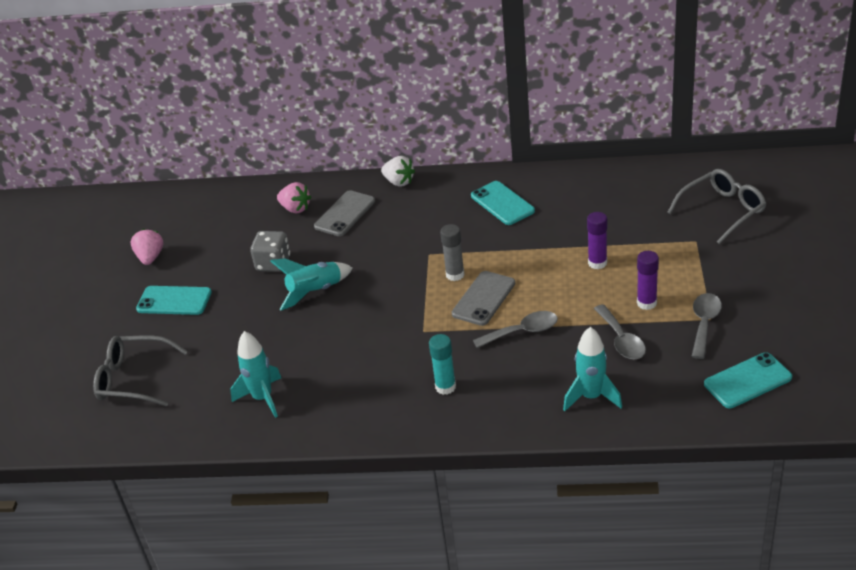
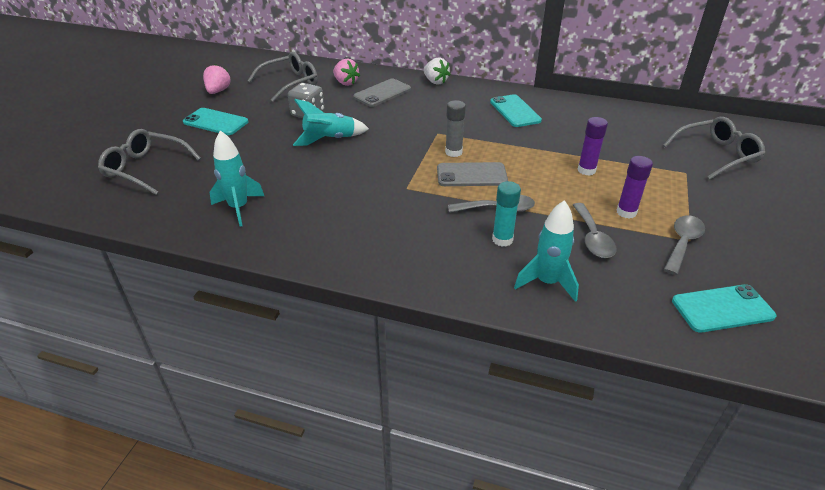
camera: 10 degrees right, 0 degrees up
turquoise glue stick [429,334,456,395] -> turquoise glue stick moved to [492,181,521,247]
grey phone [452,271,515,326] -> grey phone turned 45 degrees clockwise [437,162,508,186]
none -> grey glasses [247,52,318,102]

